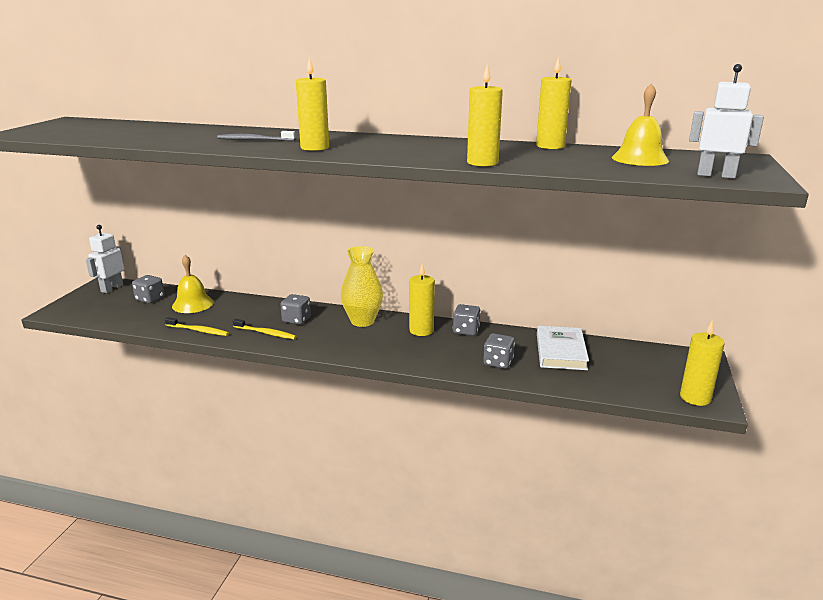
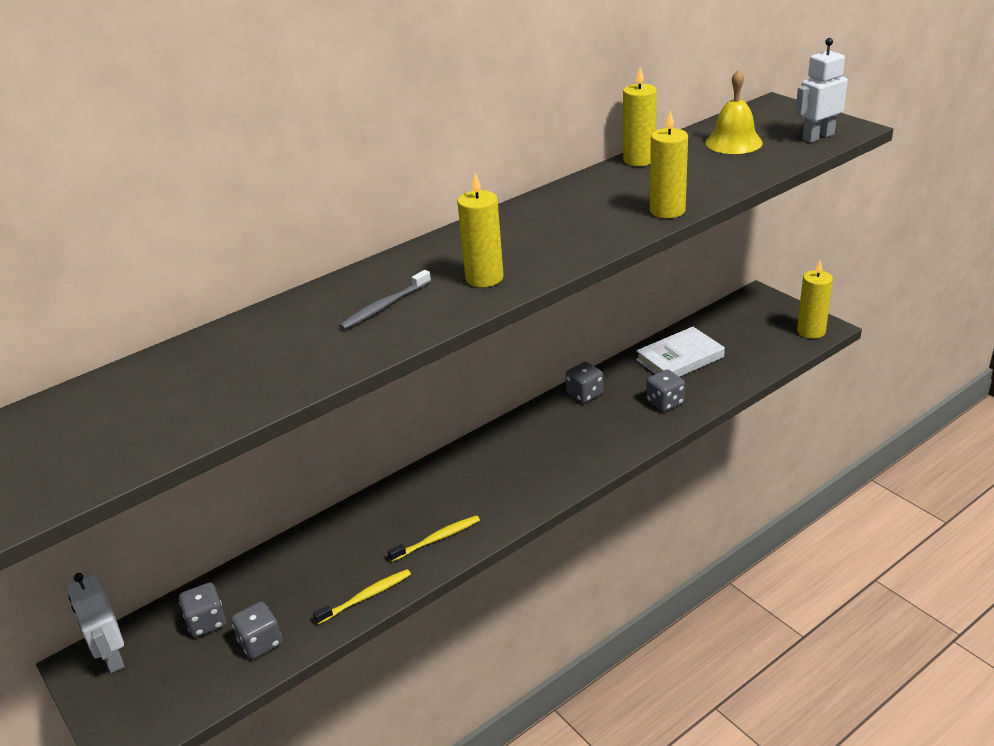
camera: 50 degrees left, 10 degrees up
yellow bell [172,255,214,313] -> none
grey dice [280,294,311,325] -> grey dice moved to [231,601,282,659]
yellow vase [341,246,383,327] -> none
yellow candle [409,264,435,336] -> none
white book [537,326,589,370] -> white book turned 75 degrees counterclockwise [636,327,725,377]

